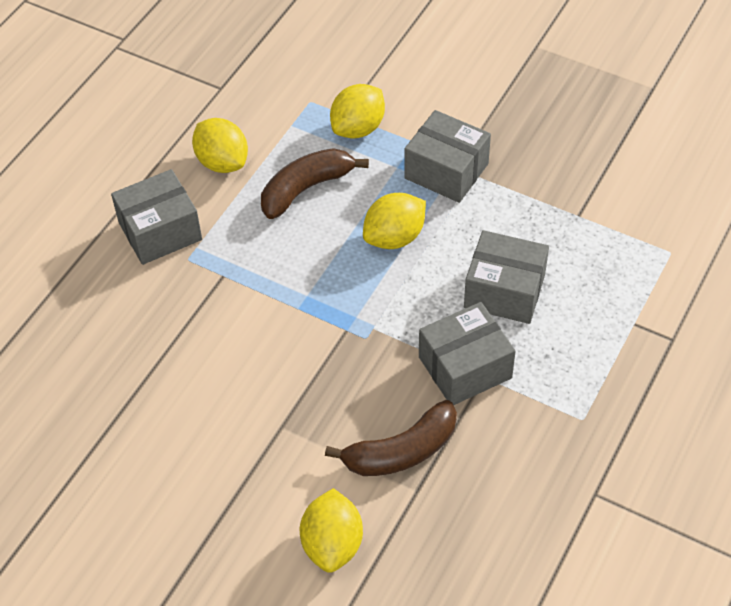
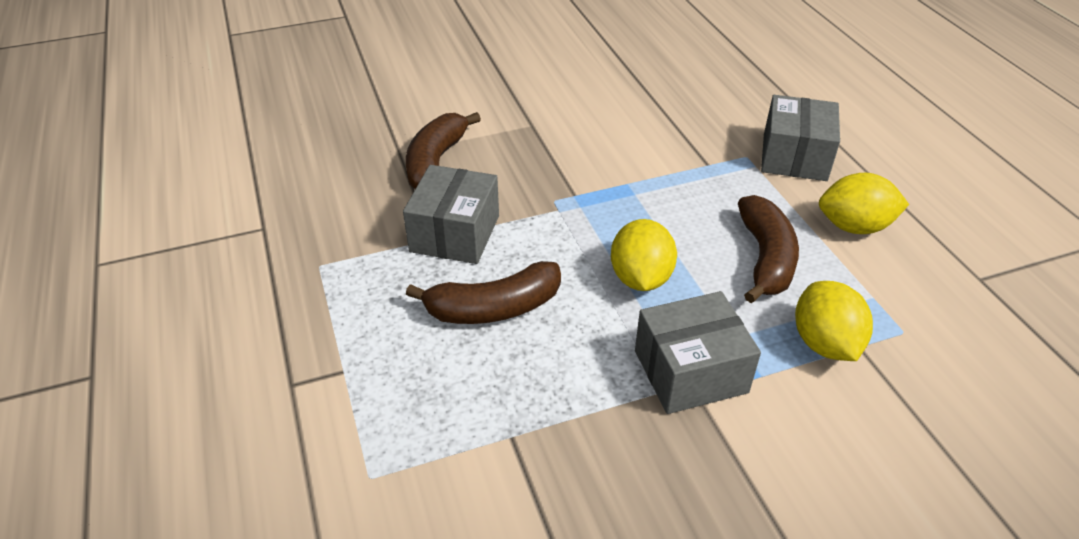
camera: 130 degrees right, 10 degrees down
yellow lemon [300,488,363,573] -> none
grey box [464,230,549,324] -> brown banana [406,261,561,324]

